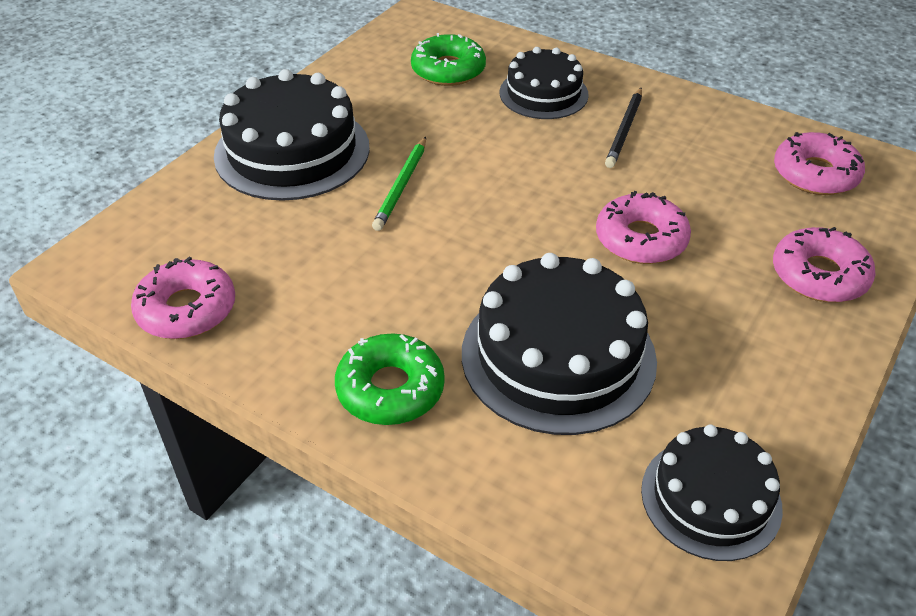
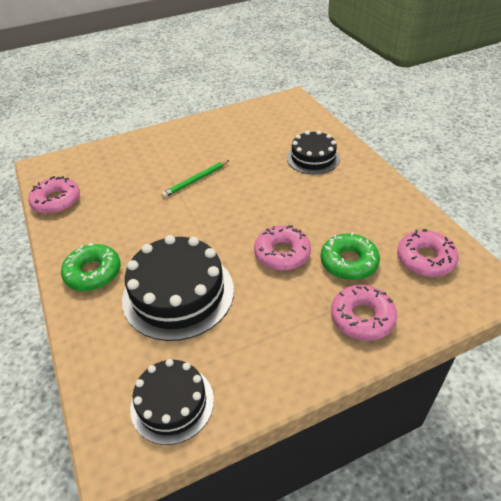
camera: 35 degrees right, 0 degrees up
black cake [214,69,370,201] -> none
green donut [411,33,486,86] -> green donut moved to [320,232,380,280]
black pencil [605,88,642,168] -> none

